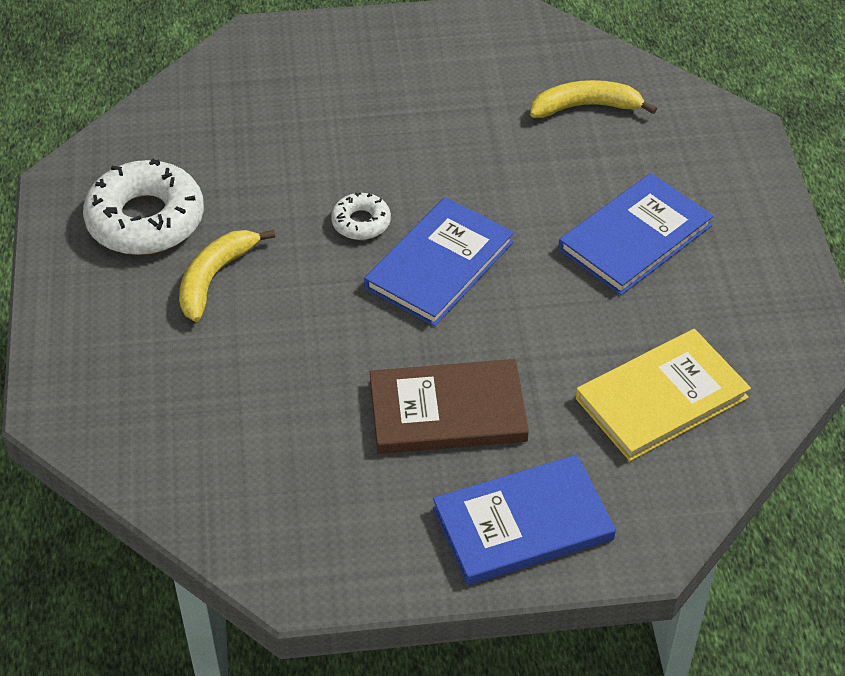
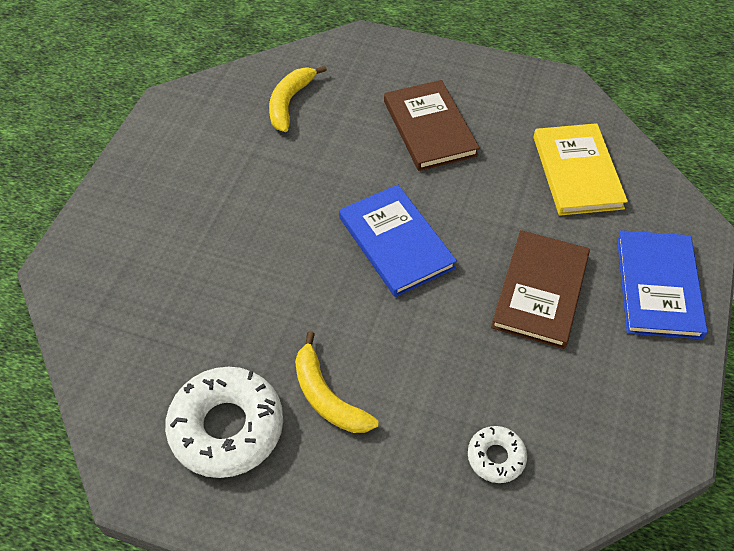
camera: 65 degrees left, 5 degrees up
white donut [331,193,391,240] -> white donut moved to [468,426,527,483]
blue book [559,173,714,295] -> brown book [384,80,480,171]

